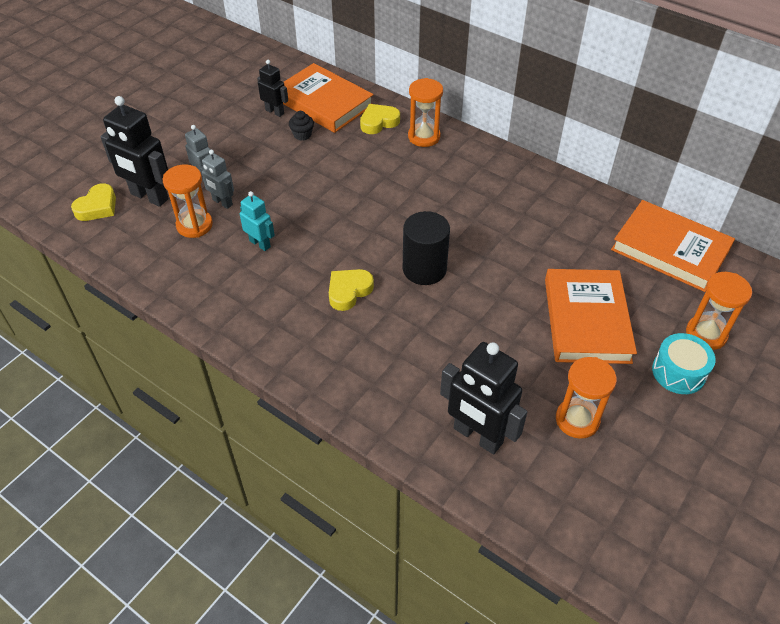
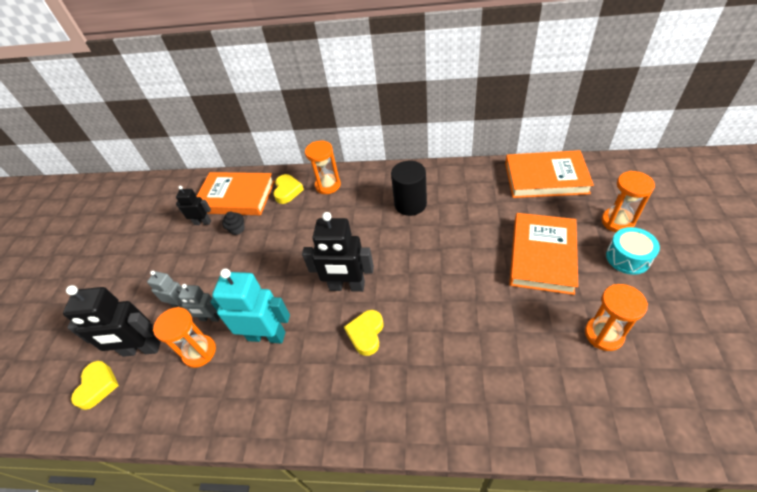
camera: 25 degrees left, 0 degrees up
turquoise robot [240,191,275,251] -> turquoise robot [211,268,290,343], size x1.80
yellow heart [360,104,400,134] -> yellow heart turned 150 degrees clockwise [273,174,304,204]
black cylinder [403,211,450,285] -> black cylinder moved to [391,161,427,216]
black robot [440,342,527,454] -> black robot moved to [302,212,374,292]
orange book [545,269,637,364] -> orange book turned 45 degrees clockwise [509,213,578,295]

